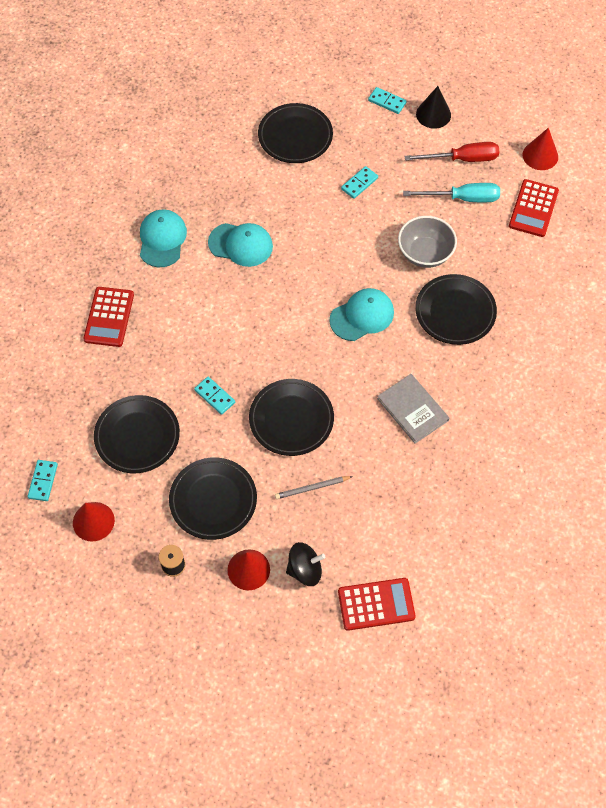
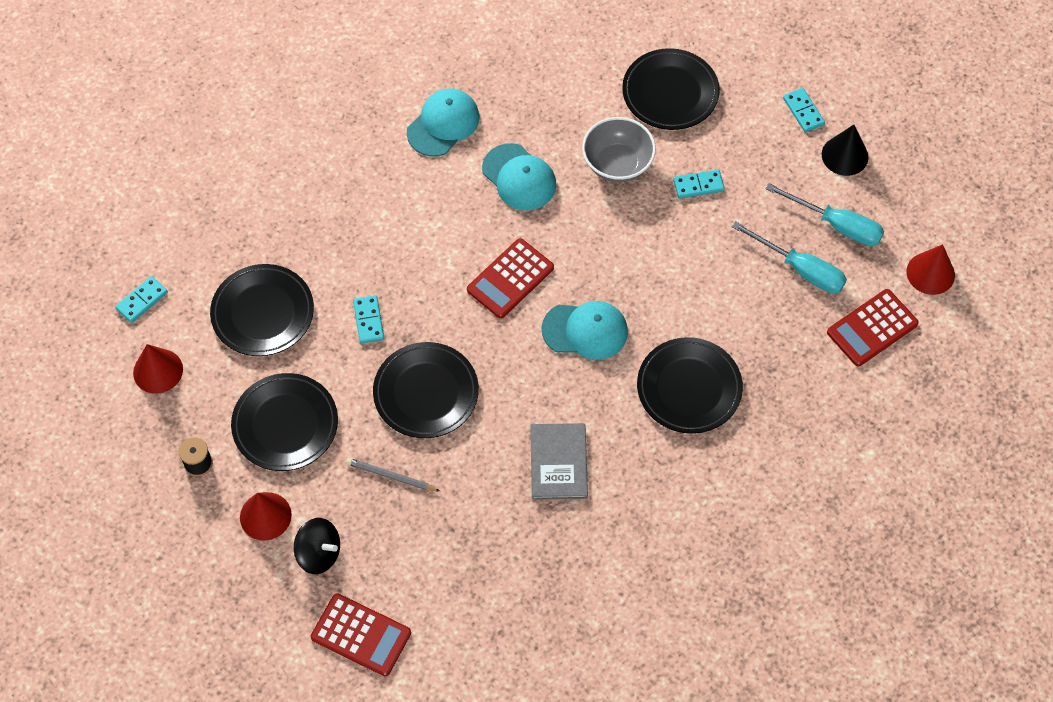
camera: 35 degrees right, 0 degrees up
red calculator [83,287,134,347] -> red calculator moved to [467,238,554,318]
grey bowl [398,216,457,268] -> grey bowl moved to [582,117,656,182]
red screwdriver [404,142,499,162] -> turquoise screwdriver [766,183,884,246]

